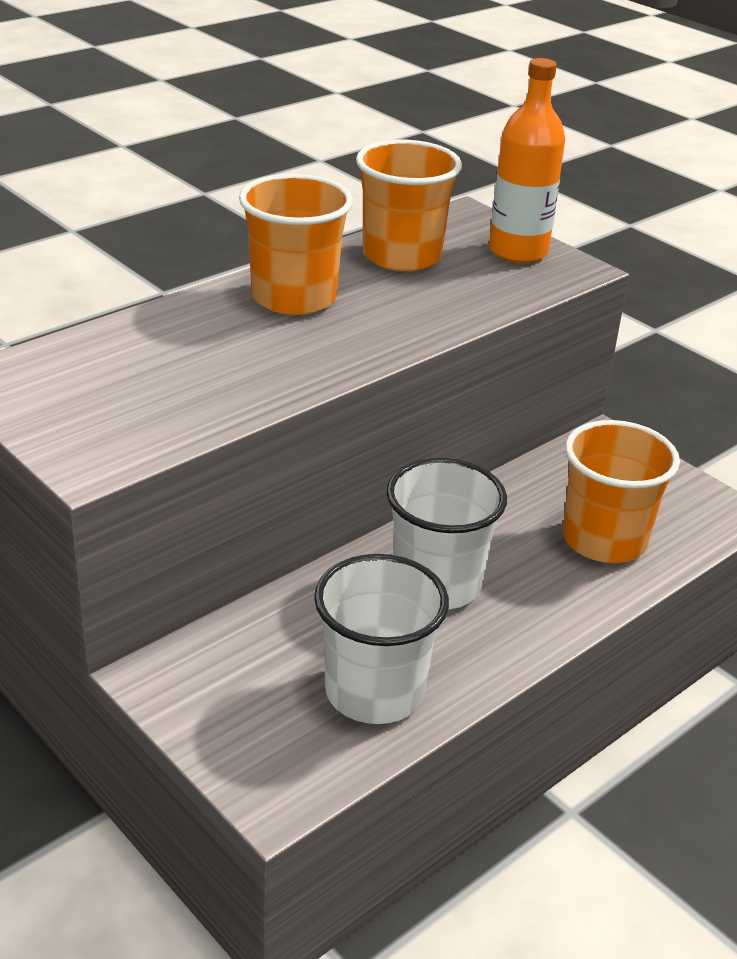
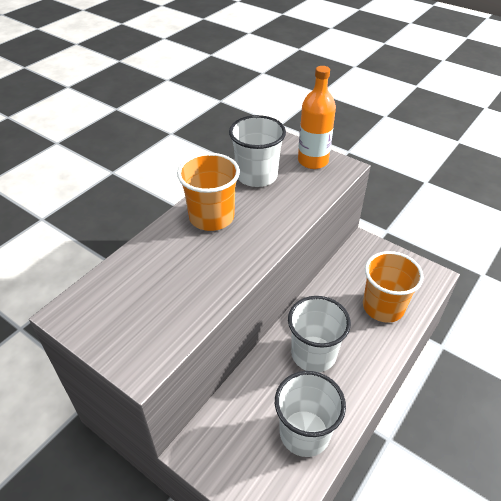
camera: 10 degrees left, 10 degrees up
orange cup [356,140,462,271] -> white cup [229,115,286,187]

